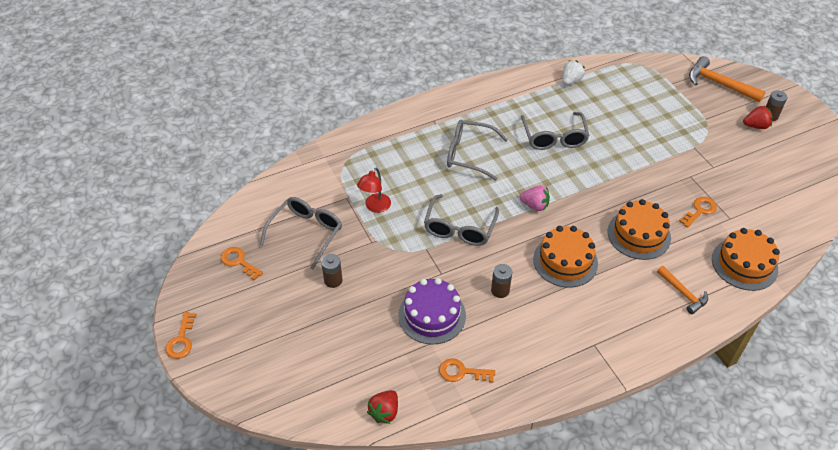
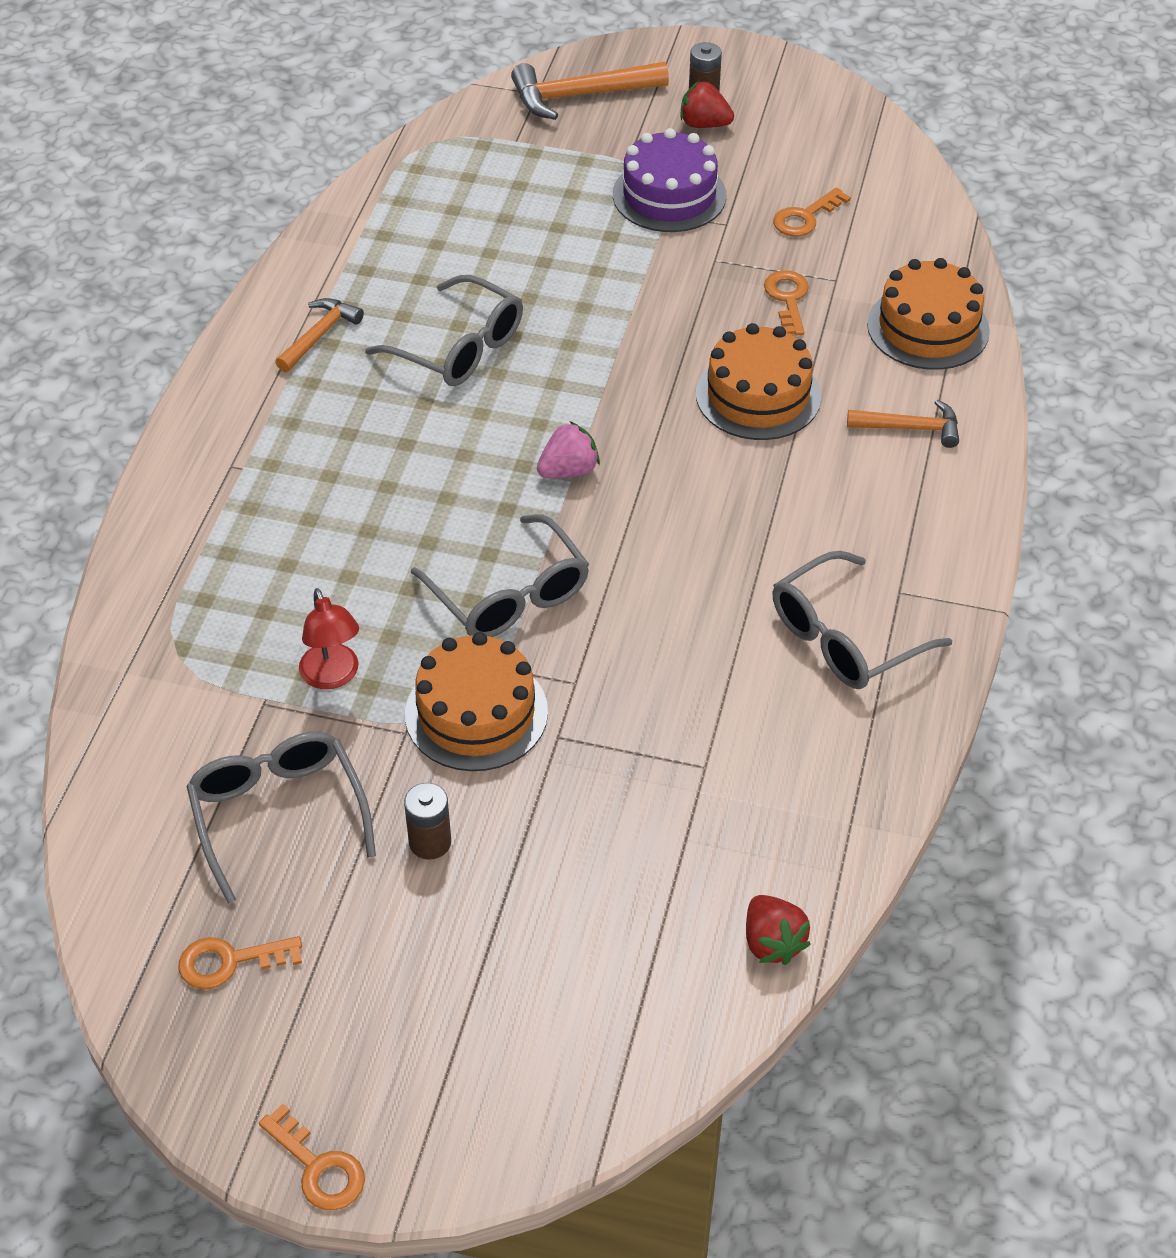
camera: 50 degrees left, 0 degrees up
purple cake [398,278,466,345] -> purple cake moved to [613,128,727,232]
orange key [439,358,495,383] -> orange key moved to [773,187,851,237]
grey glasses [447,120,508,180] -> grey glasses moved to [773,551,952,689]
brown battery [491,264,512,298] -> none
orange cake [533,226,598,288] -> orange cake moved to [405,632,548,771]
white strawberry [562,60,585,85] -> none
red strawberry [743,106,773,129] -> red strawberry turned 105 degrees counterclockwise [680,81,734,128]
none -> orange hammer [275,298,364,372]

